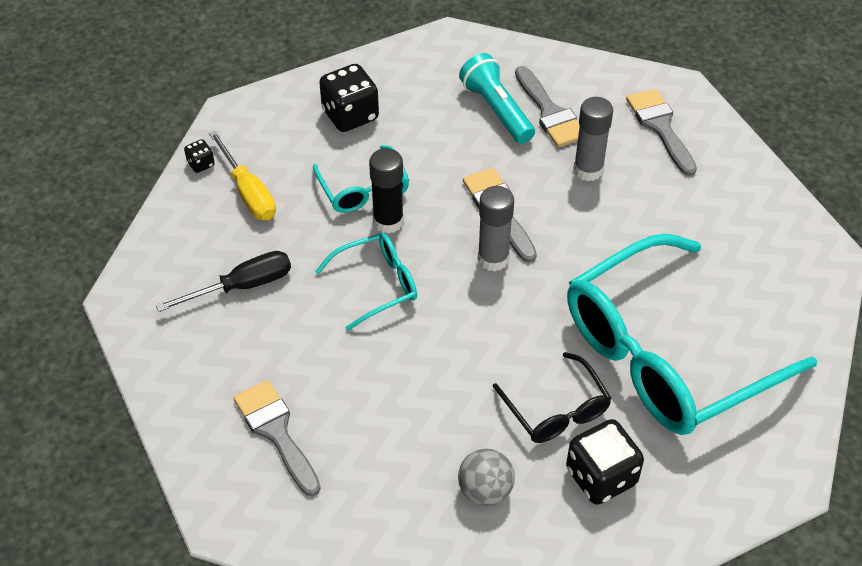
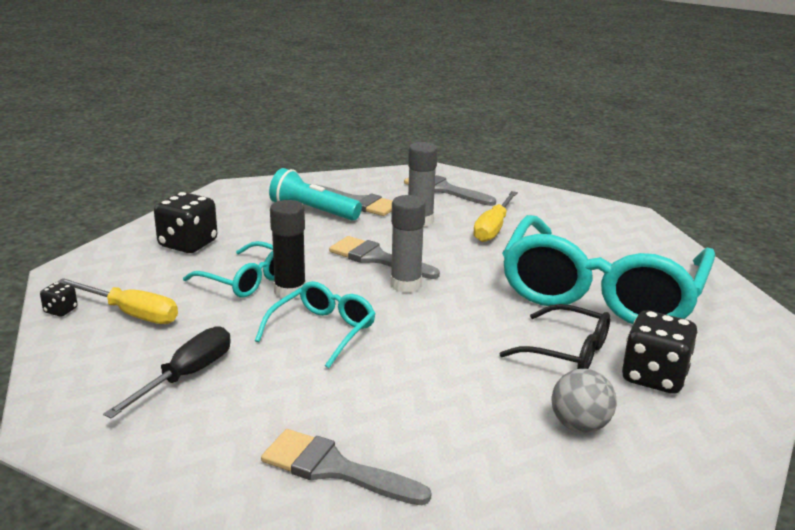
camera: 35 degrees left, 25 degrees down
none -> yellow screwdriver [473,191,518,242]

